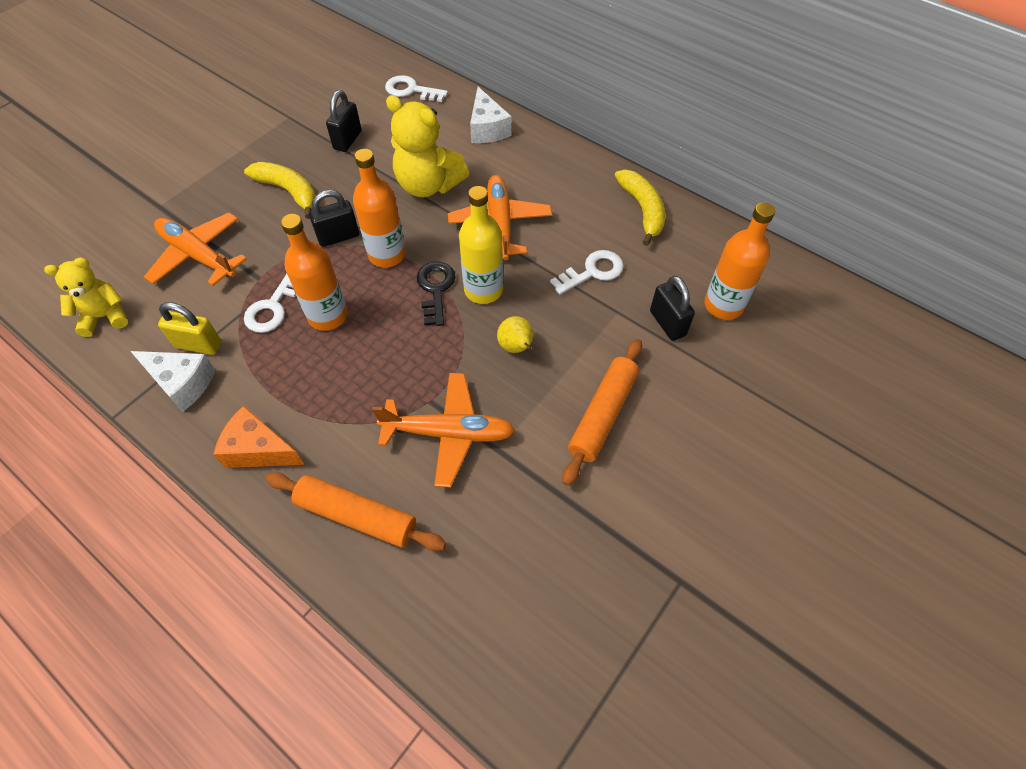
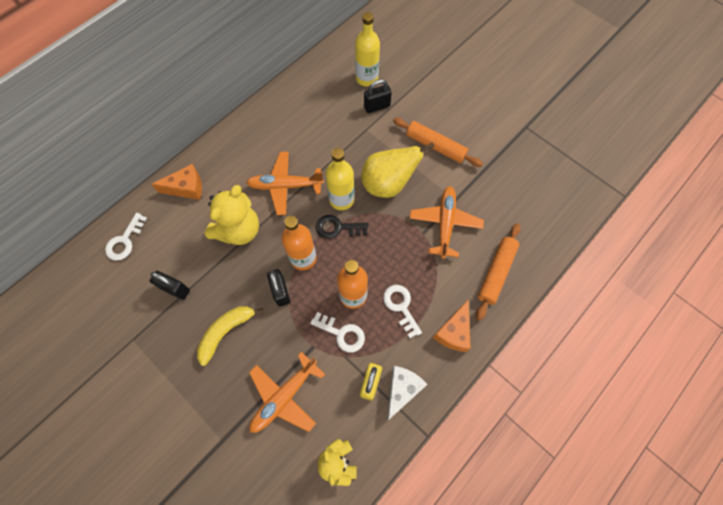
camera: 85 degrees left, 10 degrees up
white cheese [470,87,512,143] -> orange cheese [151,164,202,200]
yellow pear [497,316,533,353] -> yellow pear [361,142,434,198], size x2.05
white key [550,250,624,295] -> white key moved to [383,285,422,338]
yellow banana [615,170,665,246] -> none
orange bottle [704,202,775,320] -> yellow bottle [355,12,380,87]

